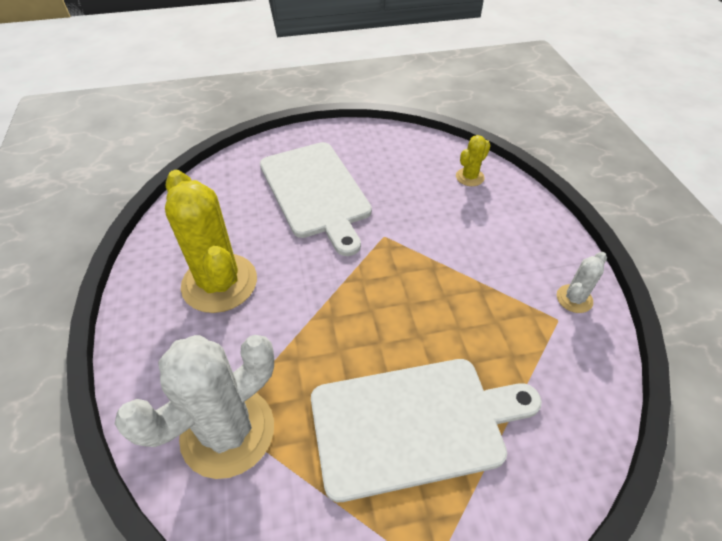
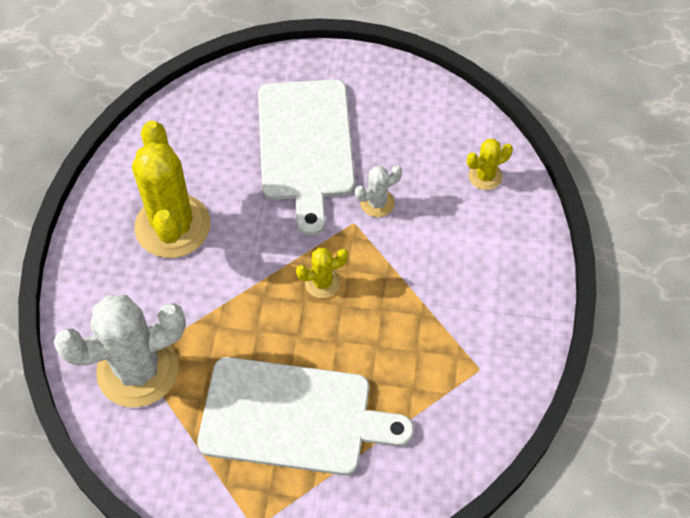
camera: 20 degrees right, 10 degrees up
white cactus [557,252,607,313] -> white cactus moved to [355,165,402,217]
none -> yellow cactus [296,248,348,298]

